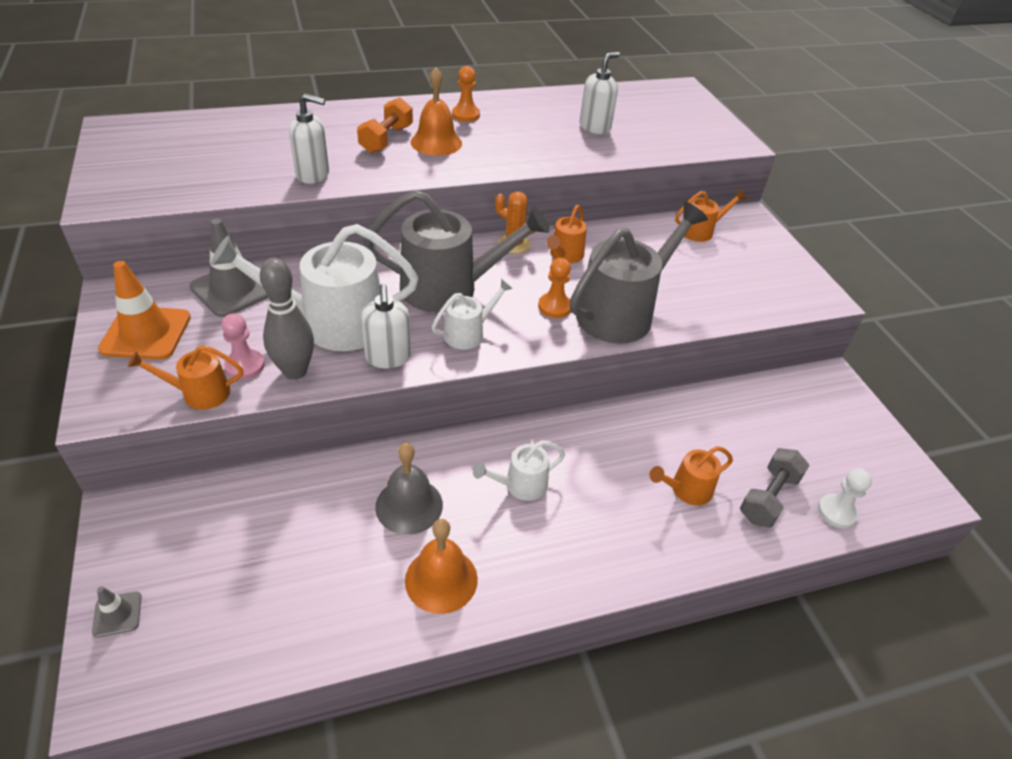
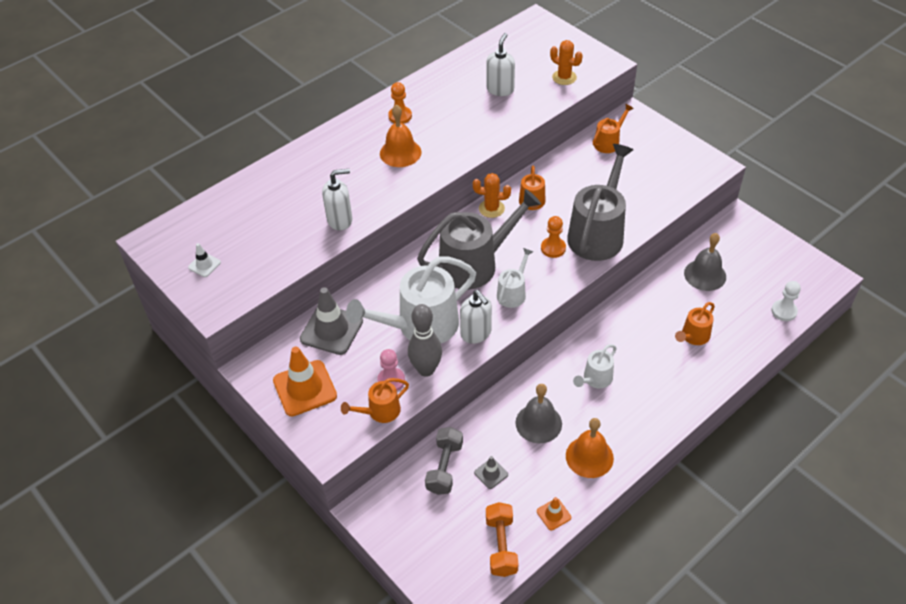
camera: 20 degrees left, 5 degrees up
grey traffic cone [92,586,141,638] -> grey traffic cone moved to [474,456,508,489]
orange dumbbell [357,97,413,153] -> orange dumbbell moved to [486,502,519,577]
grey dumbbell [740,448,810,528] -> grey dumbbell moved to [425,427,463,495]
none -> white traffic cone [188,243,221,277]
none -> orange traffic cone [537,497,571,530]
none -> orange cactus [550,40,583,85]
none -> grey bell [684,233,726,291]

